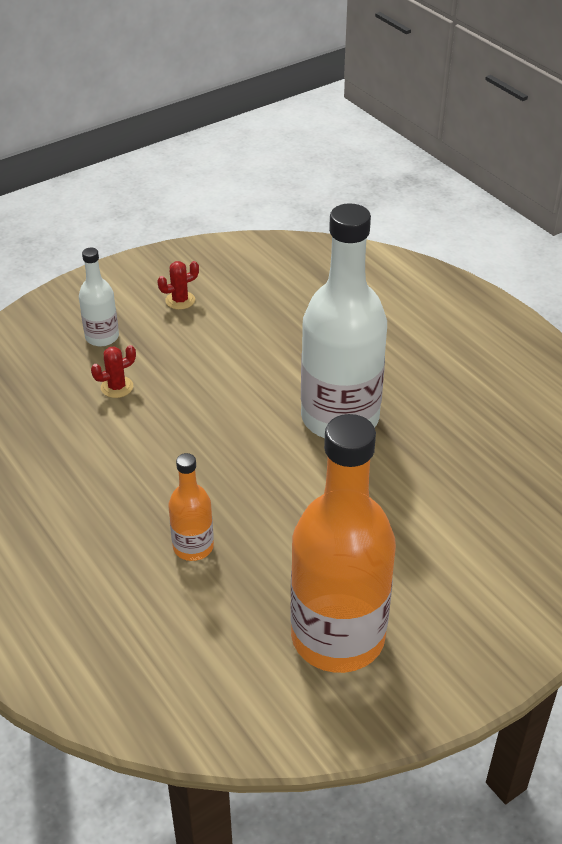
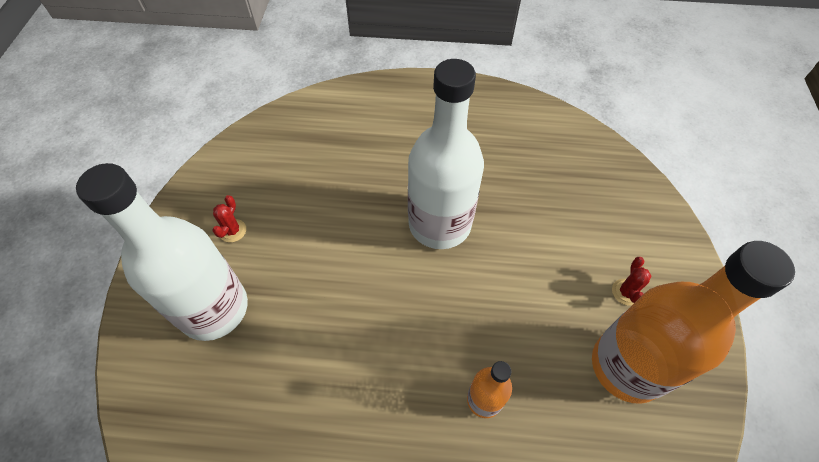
camera: 50 degrees left, 15 degrees up
white bottle [79,248,119,346] -> white bottle [76,163,248,341], size x2.14
red cactus [91,345,136,398] -> red cactus moved to [612,257,651,306]

